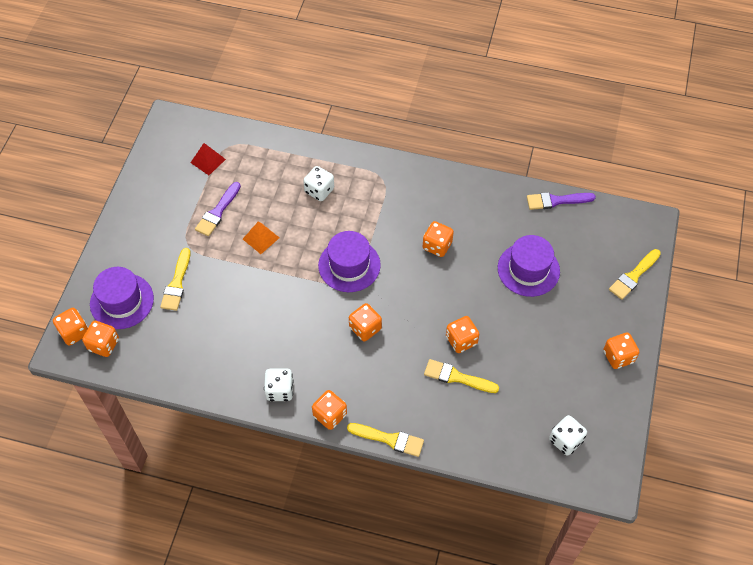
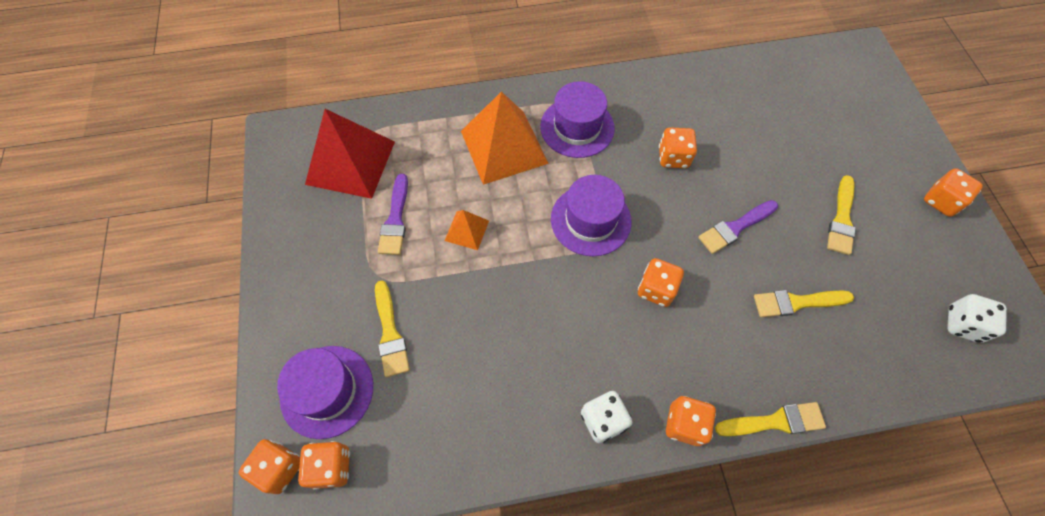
camera: 25 degrees left, 5 degrees up
red pyramid [190,143,226,175] -> red pyramid [305,109,395,199], size x2.10
white dice [303,166,334,201] -> orange pyramid [461,91,549,185]
orange dice [446,316,479,353] -> none
purple hat [498,235,560,297] -> purple hat moved to [540,81,615,158]
purple brush [527,192,596,210] -> purple brush moved to [698,200,778,254]
yellow brush [609,249,661,300] -> yellow brush moved to [827,175,856,255]

